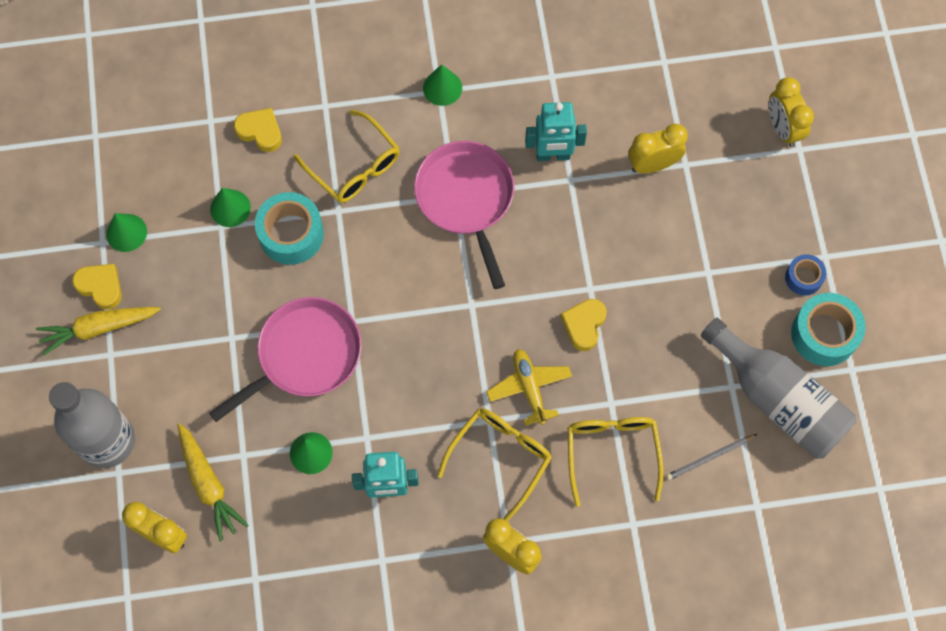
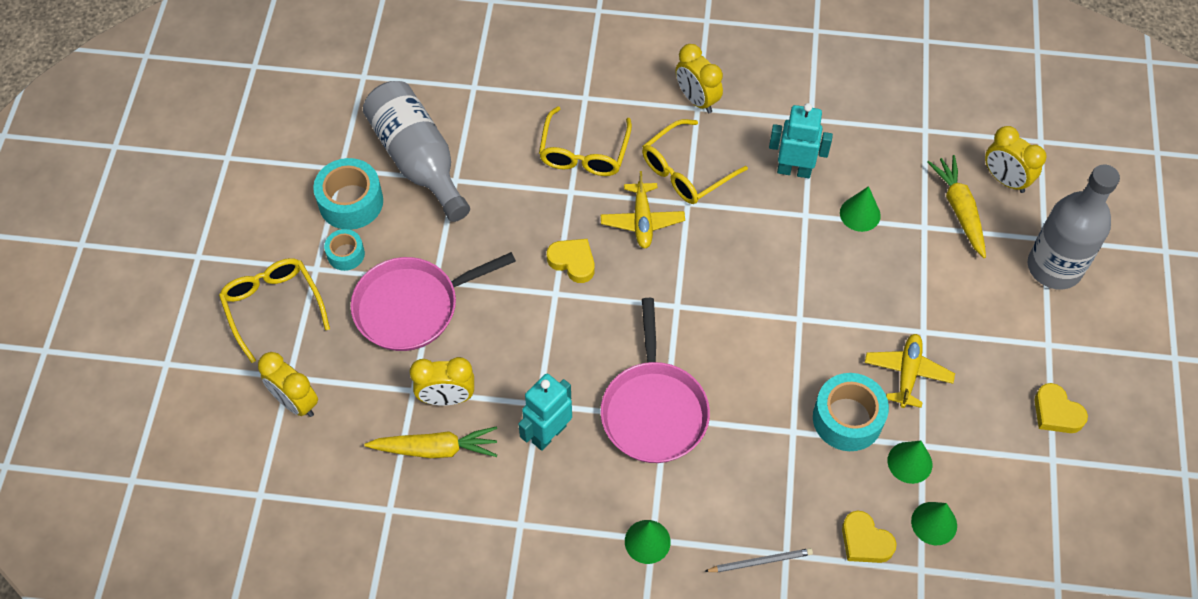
camera: 165 degrees left, 10 degrees down
yellow carrot [36,307,161,356] -> yellow carrot moved to [364,426,497,458]
green cone [106,213,147,252] -> green cone moved to [911,502,957,545]
pink pan [209,297,362,422] -> pink pan moved to [351,252,516,351]
yellow glasses [294,110,400,203] -> yellow glasses moved to [219,258,330,363]
turquoise robot [525,102,587,161] -> turquoise robot turned 60 degrees counterclockwise [518,374,572,451]
yellow heart [560,299,607,351] -> yellow heart turned 90 degrees counterclockwise [547,239,595,283]
grey pencil [666,434,757,480] -> grey pencil moved to [704,548,813,572]
yellow clock [769,77,814,147] -> yellow clock turned 135 degrees clockwise [258,352,318,417]
blue tape [785,254,826,296] -> turquoise tape [324,229,365,271]
none -> yellow plane [865,334,955,408]

